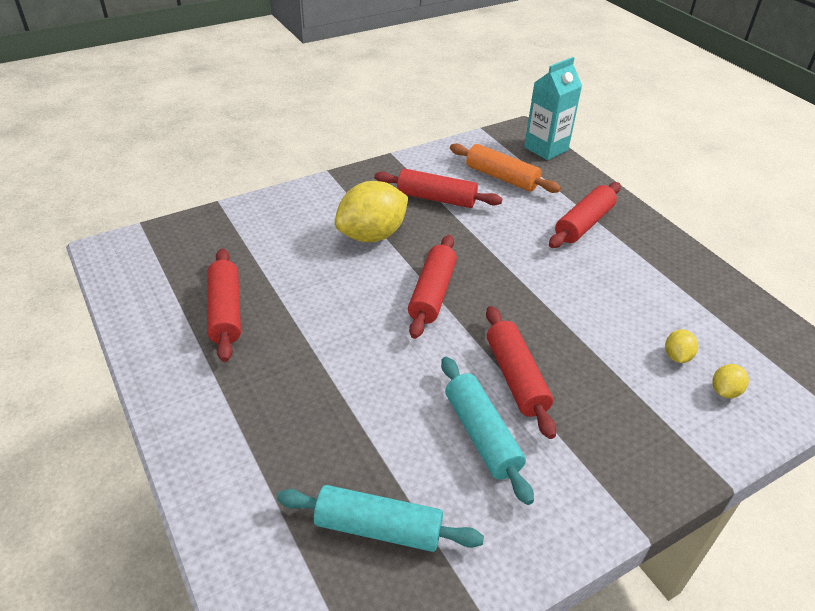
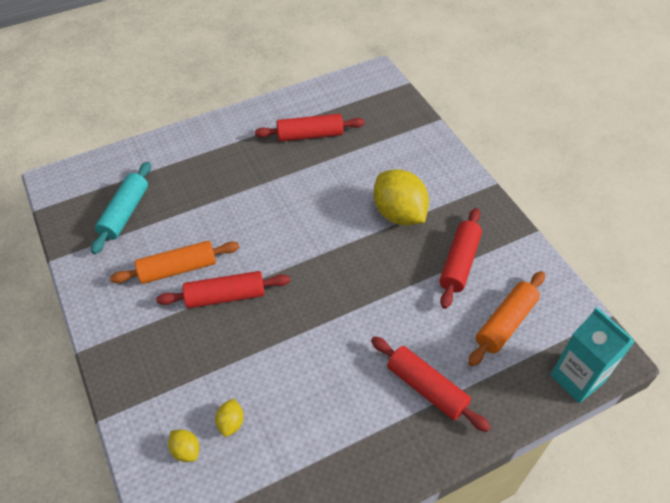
camera: 95 degrees right, 10 degrees up
red rolling pin [408,235,457,339] -> none
turquoise rolling pin [441,357,534,505] -> orange rolling pin [110,241,239,284]
yellow lemon [665,329,698,363] -> yellow lemon turned 75 degrees clockwise [215,398,244,437]

